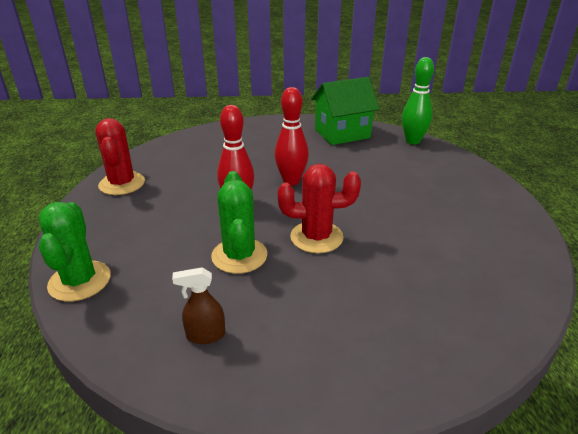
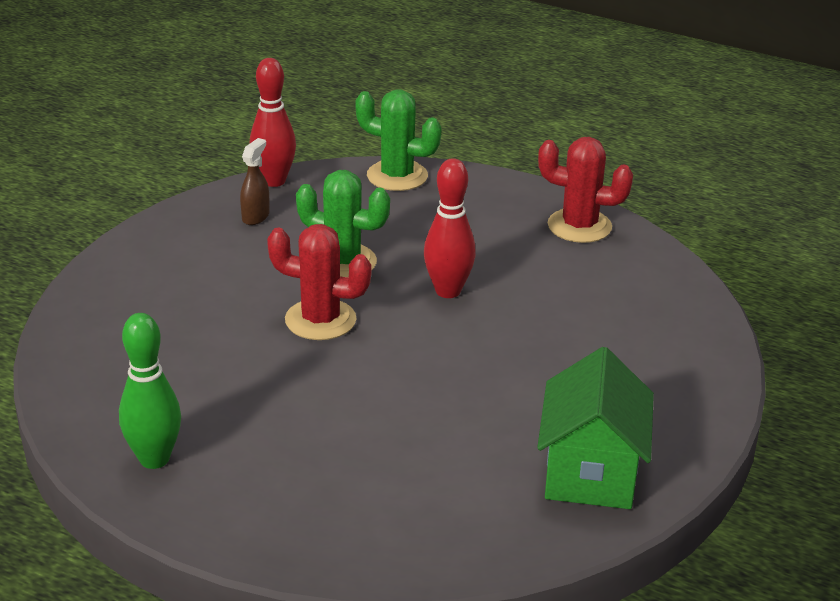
camera: 120 degrees right, 0 degrees up
red bowling pin [275,87,309,186] -> red bowling pin moved to [250,58,296,187]
red cactus [278,164,361,253] -> red cactus turned 75 degrees clockwise [267,224,372,340]
green bowling pin [402,57,434,144] -> green bowling pin moved to [119,313,181,469]

